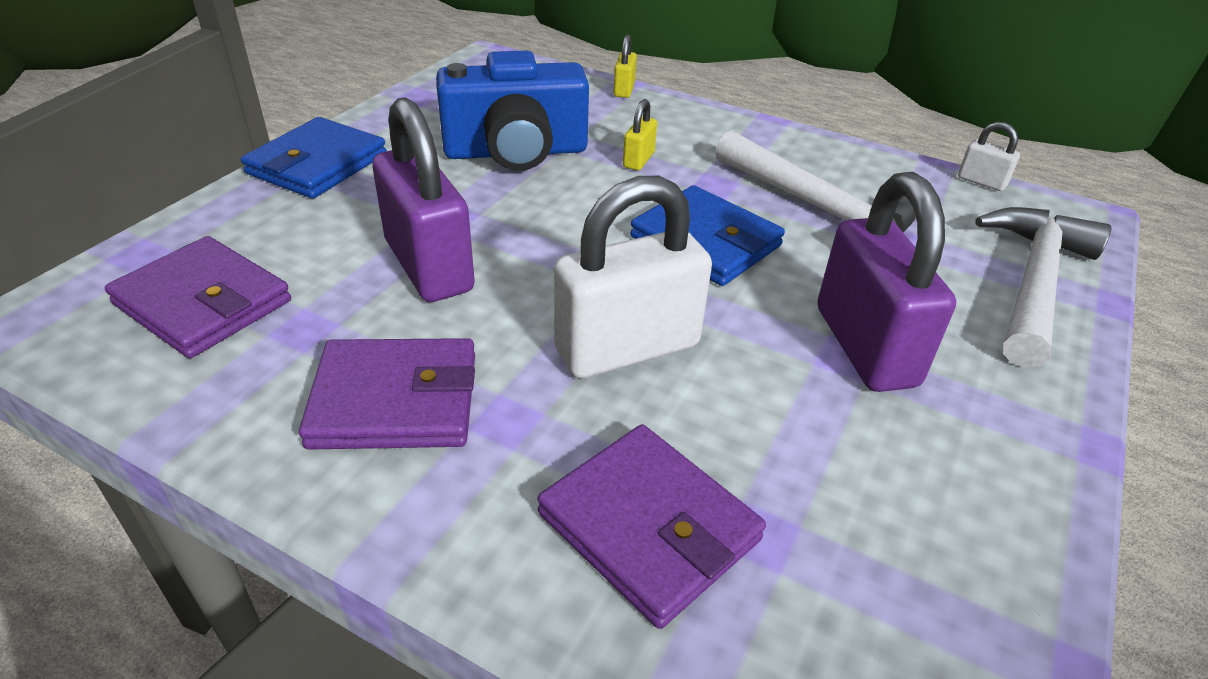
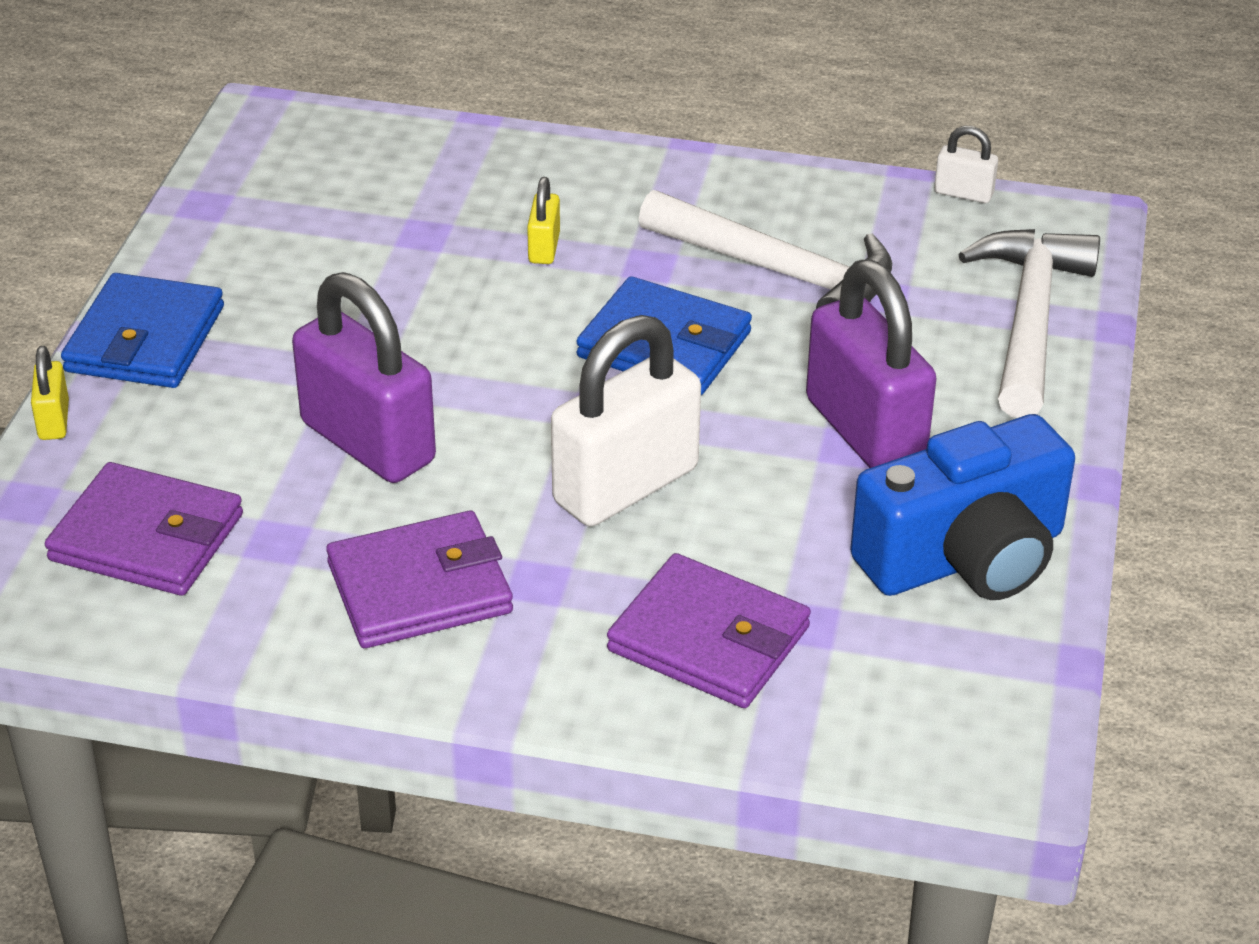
camera: 15 degrees left, 0 degrees up
blue camera [436,51,589,171] -> blue camera moved to [850,414,1075,600]
yellow padlock [613,35,637,98] -> yellow padlock moved to [31,346,69,440]

